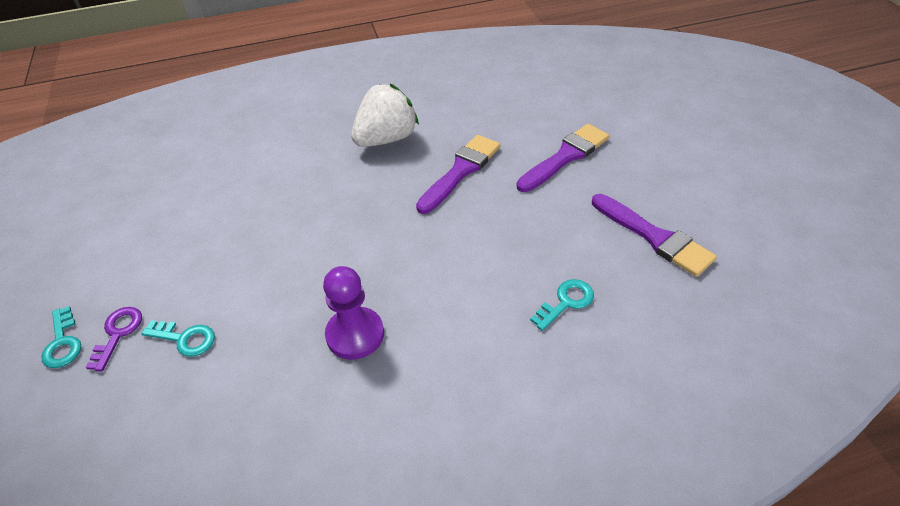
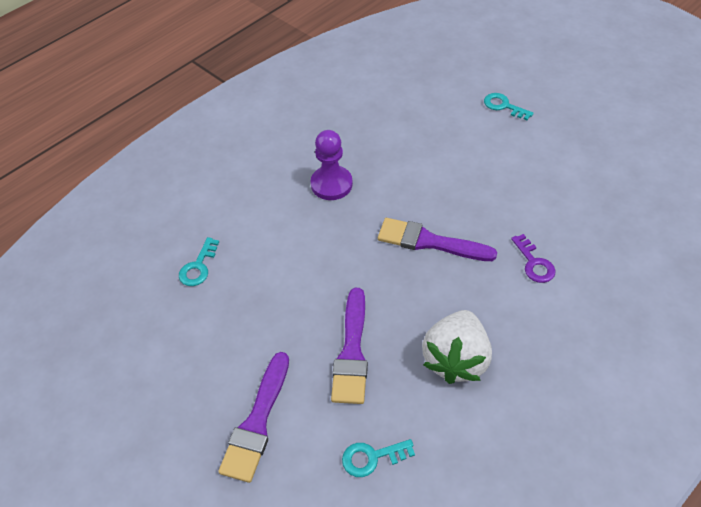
camera: 150 degrees right, 5 degrees up
purple key [86,307,142,372] -> purple key moved to [511,234,556,283]
turquoise key [141,320,215,357] -> turquoise key moved to [342,439,415,477]
purple brush [592,194,717,277] -> purple brush moved to [378,218,497,261]

